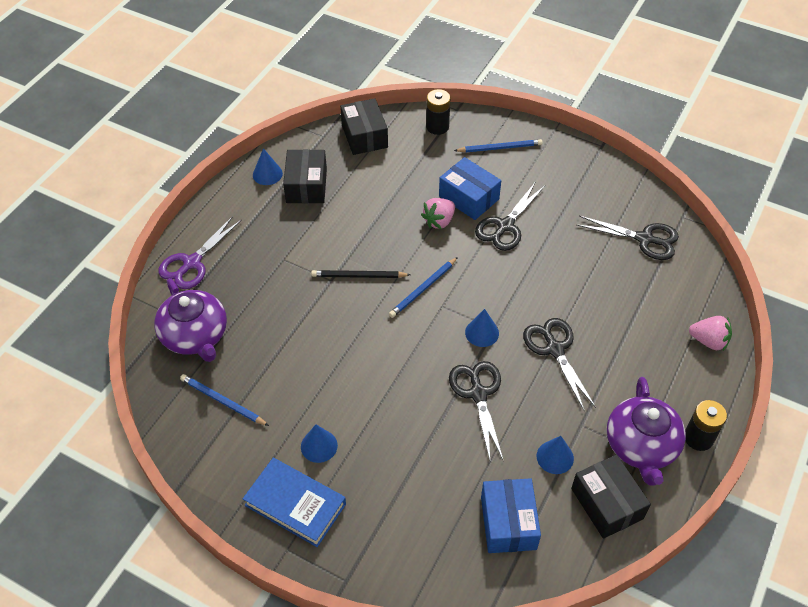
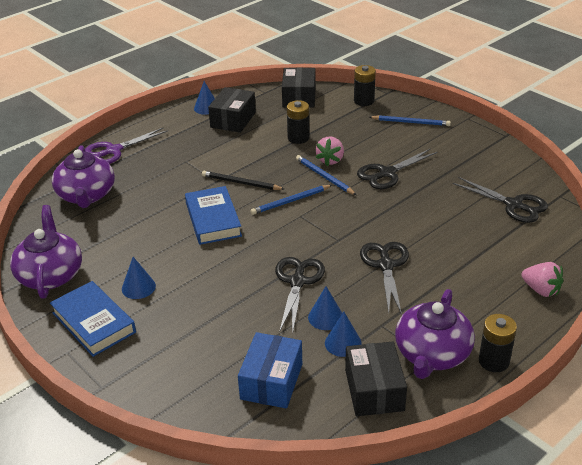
camera: 20 degrees right, 15 degrees down
blue pencil [180,374,269,426] -> blue pencil moved to [296,155,356,195]
pink strawberry [421,198,455,229] -> pink strawberry turned 45 degrees counterclockwise [315,137,344,166]
blue box [439,157,501,220] -> none
blue cone [465,309,499,347] -> blue cone moved to [308,286,342,330]
none -> purple teapot [10,205,82,299]
none -> blue book [185,186,242,245]
none -> black battery [287,100,310,144]

